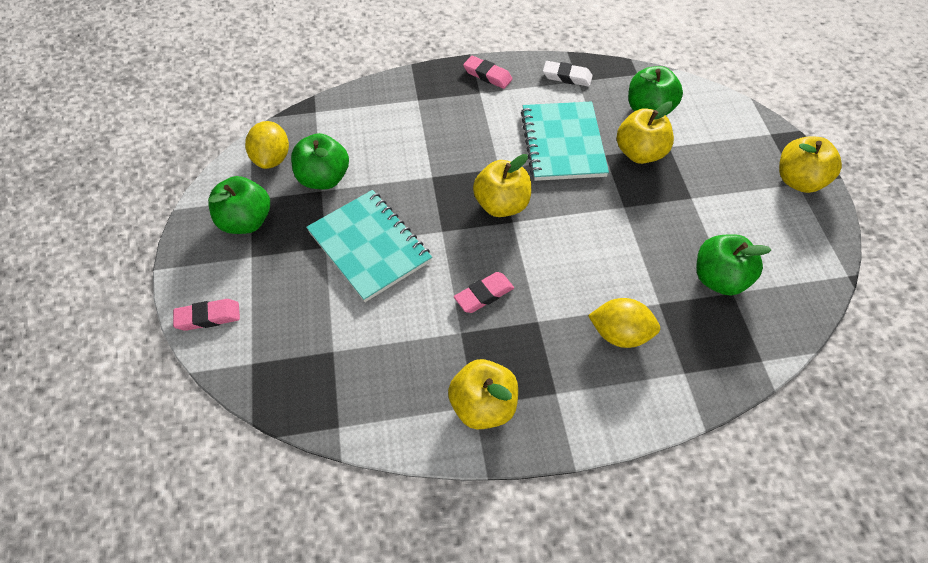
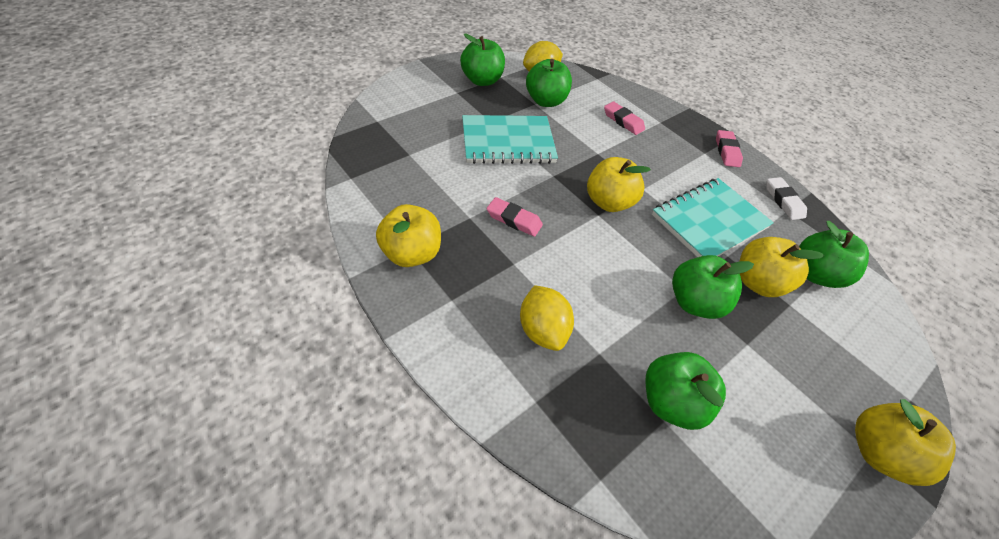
camera: 55 degrees right, 5 degrees down
pink eraser [173,299,240,331] -> pink eraser moved to [604,101,645,135]
turquoise notebook [306,190,432,302] -> turquoise notebook turned 60 degrees clockwise [462,115,558,164]
none -> green apple [672,255,754,319]

